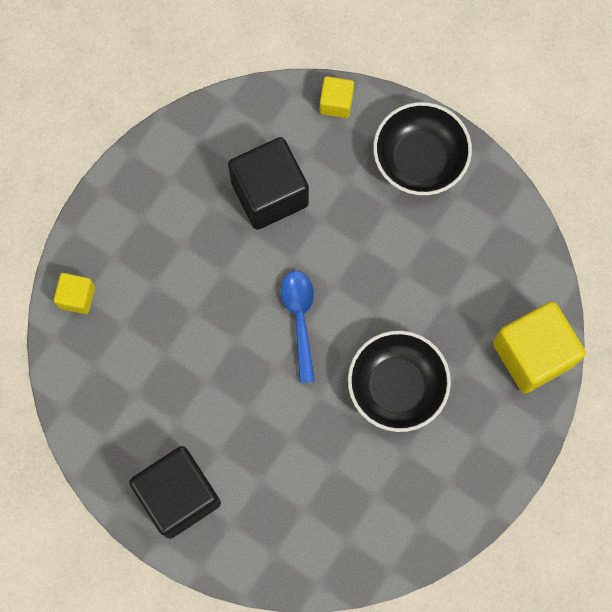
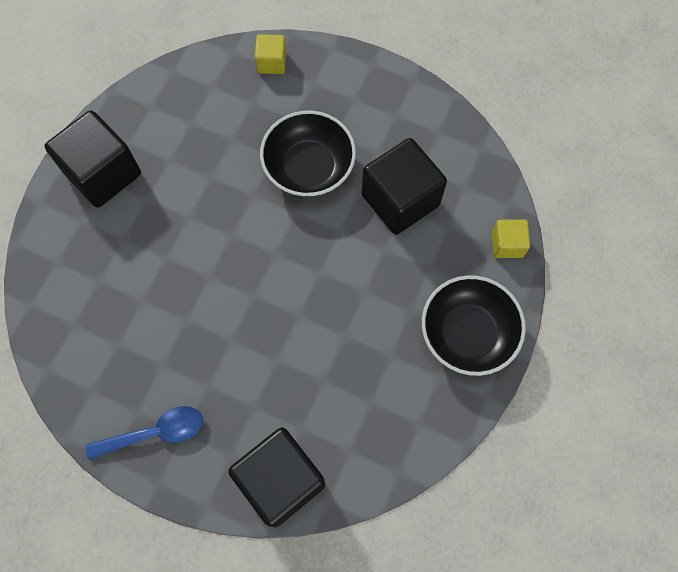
camera: 80 degrees right, 5 degrees down
blue spoon [281,271,315,383] -> blue spoon moved to [85,406,203,460]
black bowl [348,331,451,432] -> black bowl moved to [260,111,356,197]
yellow cube [493,301,586,393] -> black cube [228,427,325,527]

